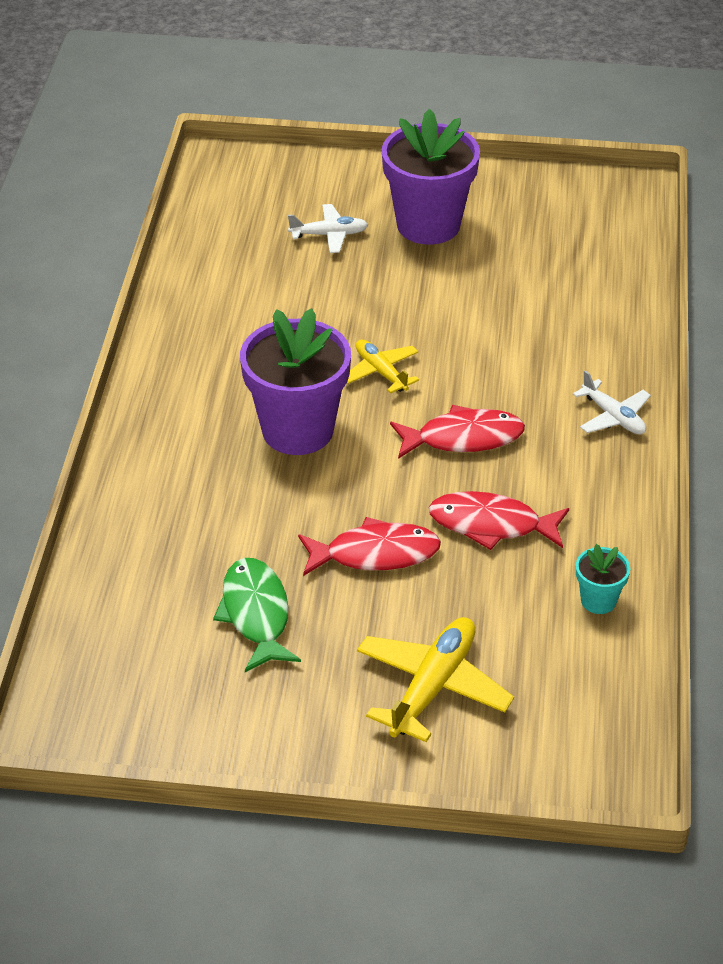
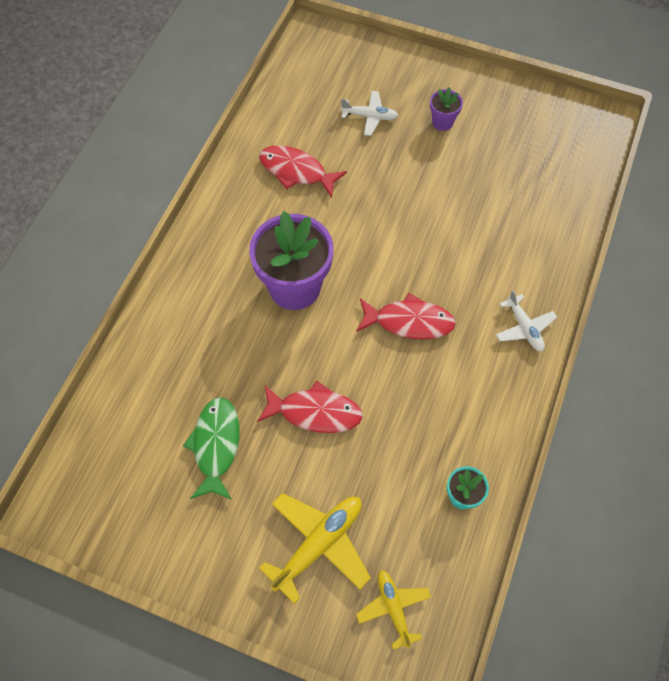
camera: 15 degrees right, 20 degrees up
yellow plane [347,339,419,393] -> yellow plane moved to [356,570,431,650]
purple flower pot [381,109,480,245] -> purple flower pot [430,87,463,131], size x0.46
red fish [429,491,569,550] -> red fish moved to [259,146,347,197]

